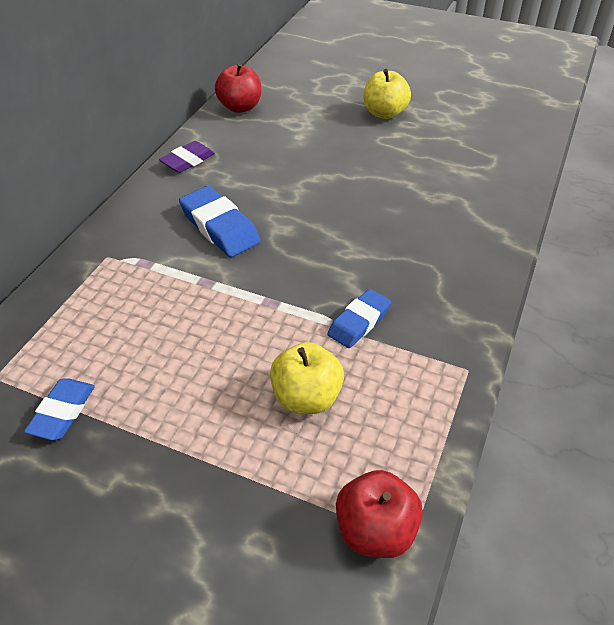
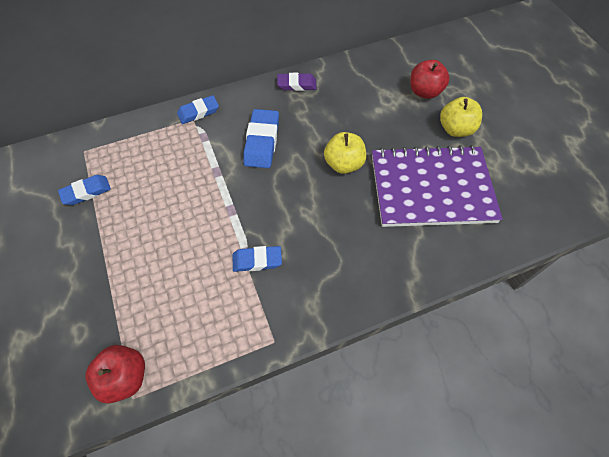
camera: 45 degrees right, 15 degrees up
red apple [215,63,261,113] -> red apple moved to [410,60,449,99]
yellow apple [270,342,344,414] -> yellow apple moved to [324,132,366,174]
none -> blue eraser [177,95,219,124]
none -> purple notebook [372,145,503,227]

